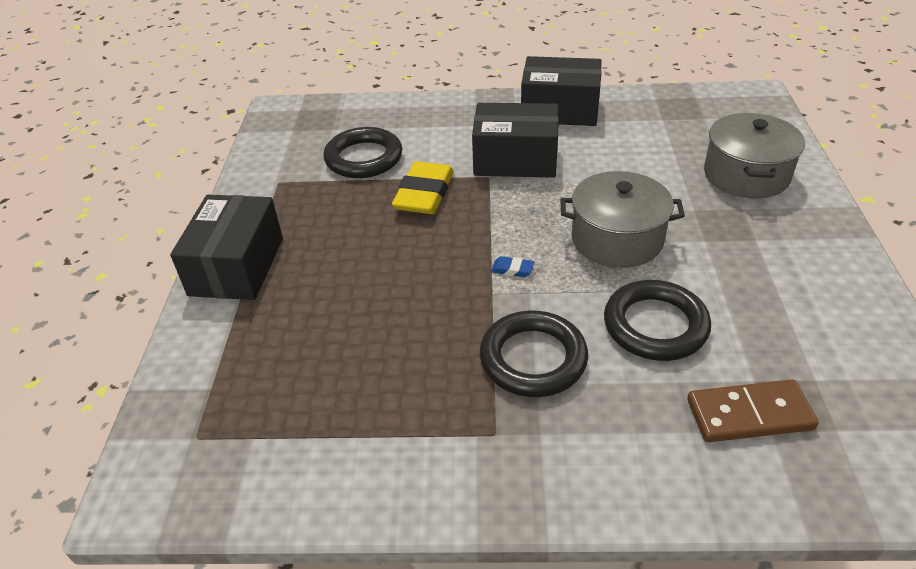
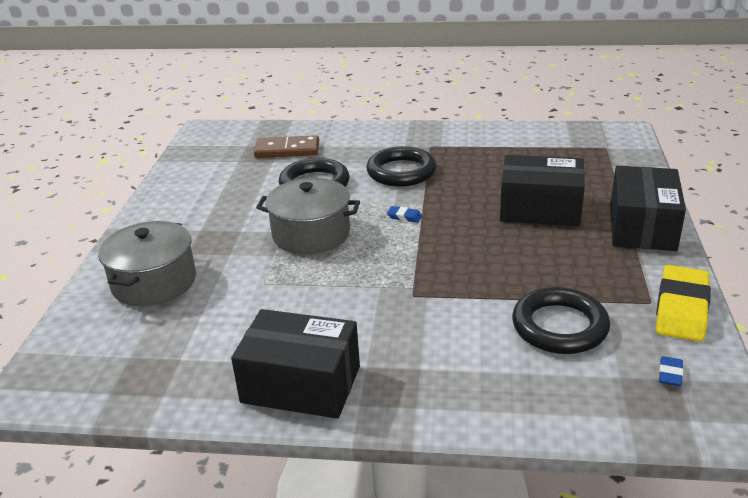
camera: 175 degrees left, 10 degrees down
yellow eraser [392,161,454,214] -> yellow eraser moved to [656,265,711,342]
black box [472,103,559,178] -> black box moved to [500,155,585,226]
none -> blue eraser [659,356,683,386]

